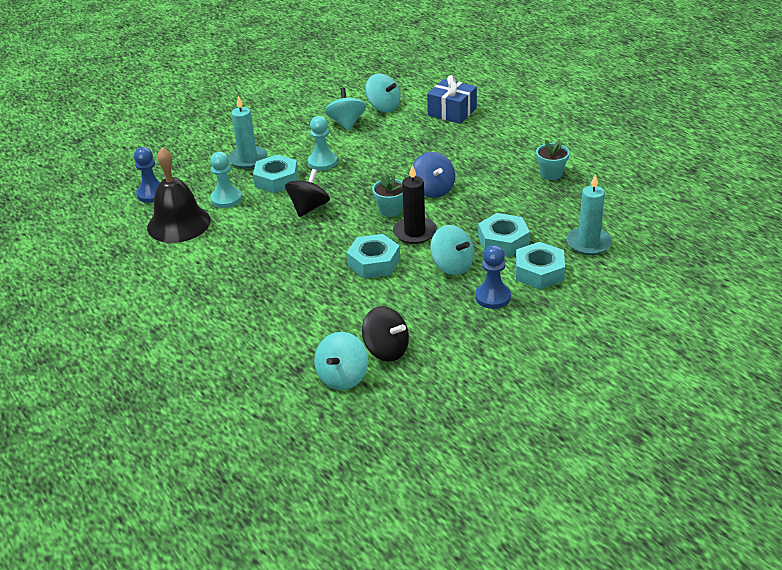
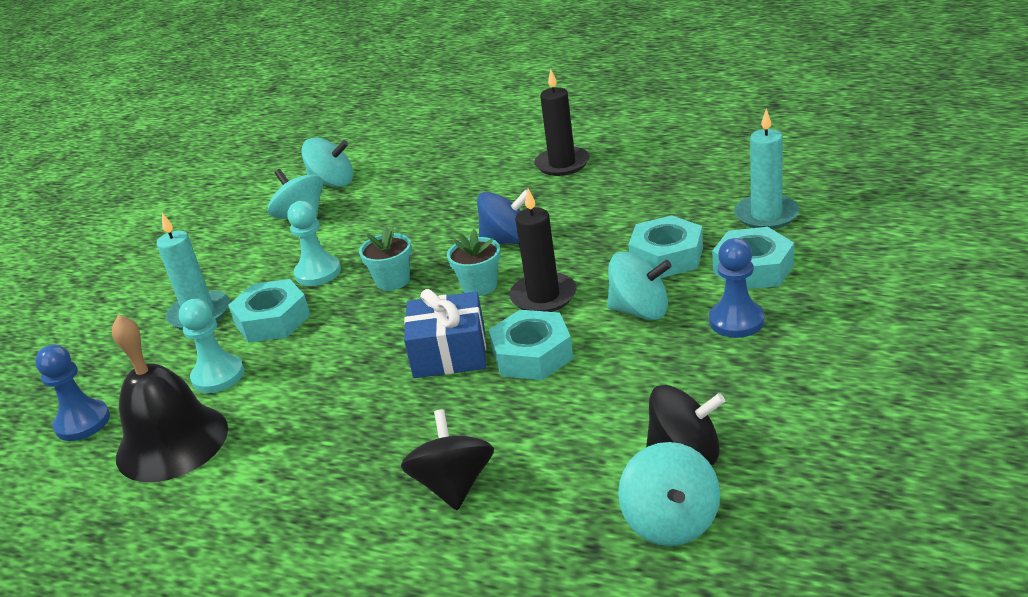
camera: 30 degrees left, 5 degrees down
black spinning top [285,169,330,217] -> black spinning top moved to [401,409,494,510]
blue spinning top [413,152,455,198] -> blue spinning top turned 45 degrees counterclockwise [477,190,527,244]
blue gift [427,75,477,124] -> blue gift moved to [404,289,486,378]
turquoise flower pot [536,139,570,180] -> turquoise flower pot moved to [359,226,412,291]
none -> black candle [534,69,590,176]

